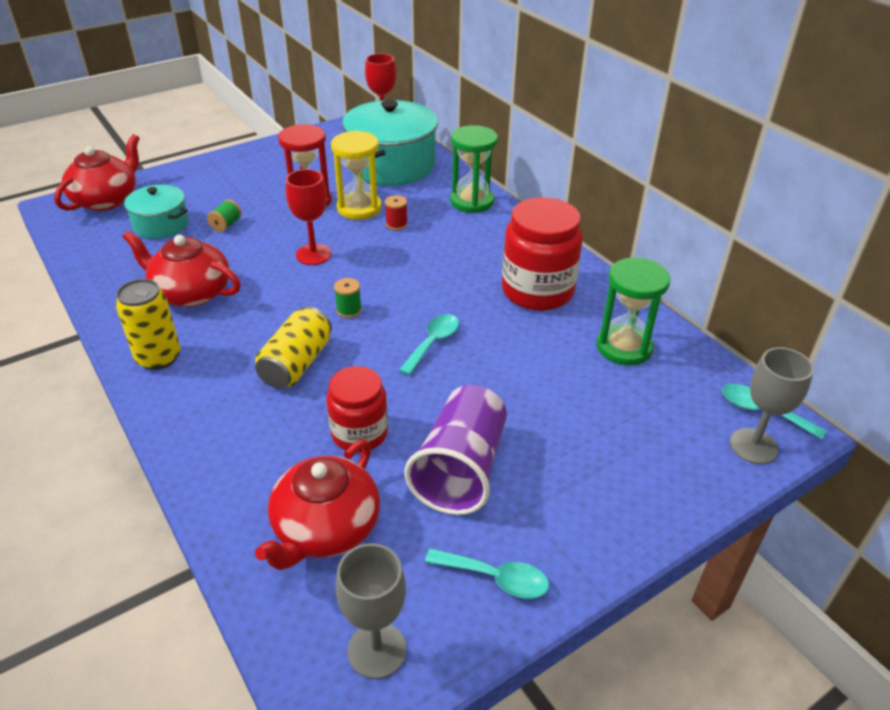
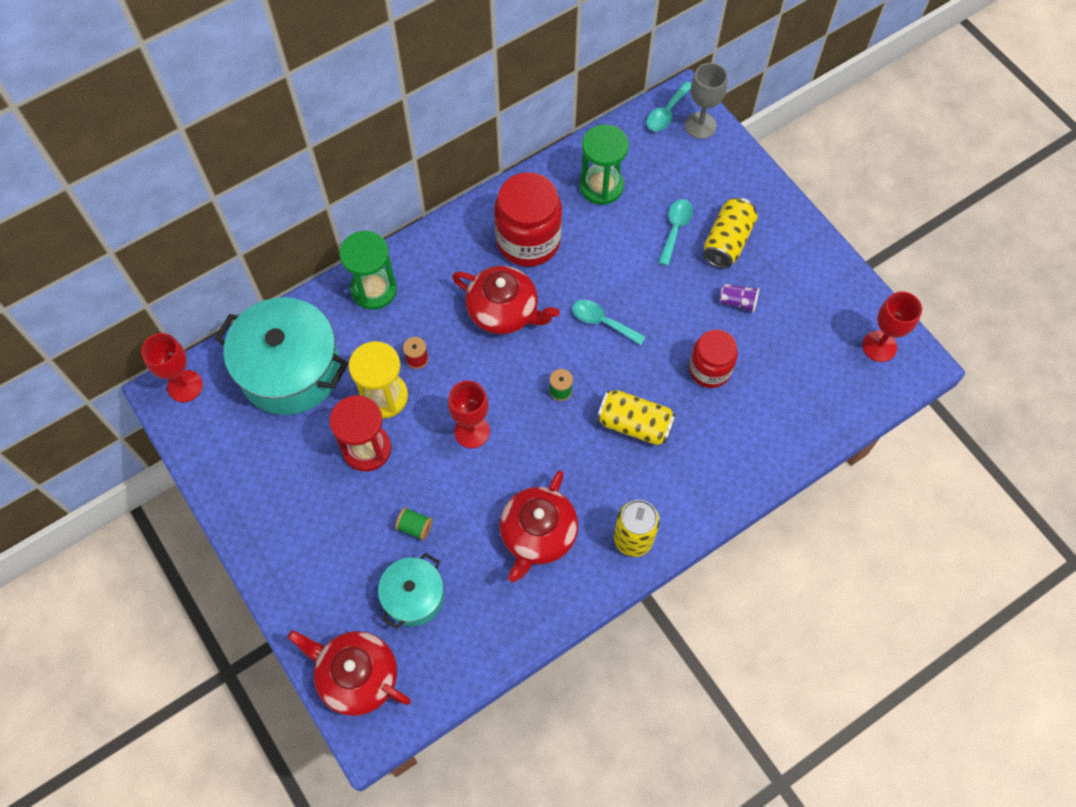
camera: 90 degrees left, 25 degrees up
red teapot [255,440,380,570] -> red teapot moved to [452,266,560,334]
grey goblet [336,543,406,679] -> red goblet [862,291,922,362]
purple cup [405,385,507,515] -> purple cup [719,284,760,313], size x0.44
turquoise spoon [425,548,549,599] -> turquoise spoon moved to [658,199,693,266]
none -> yellow can [703,197,758,269]

